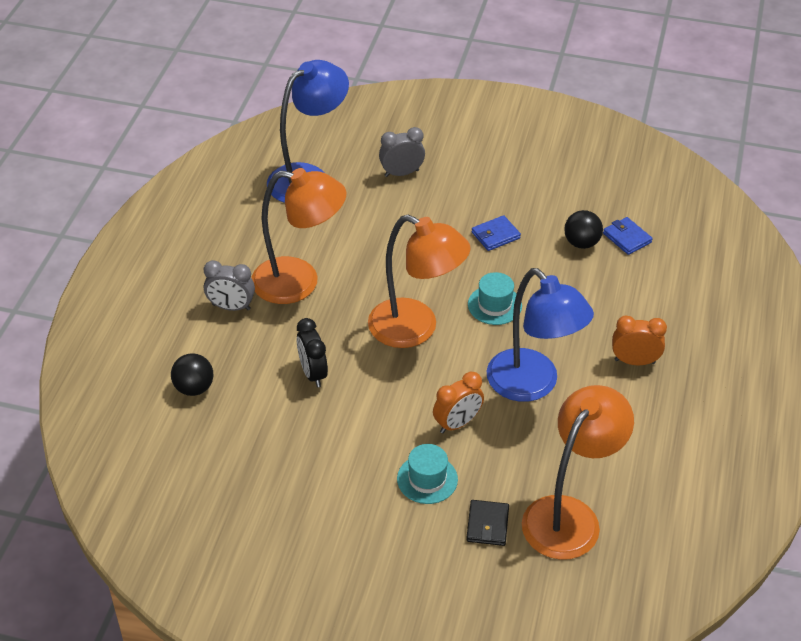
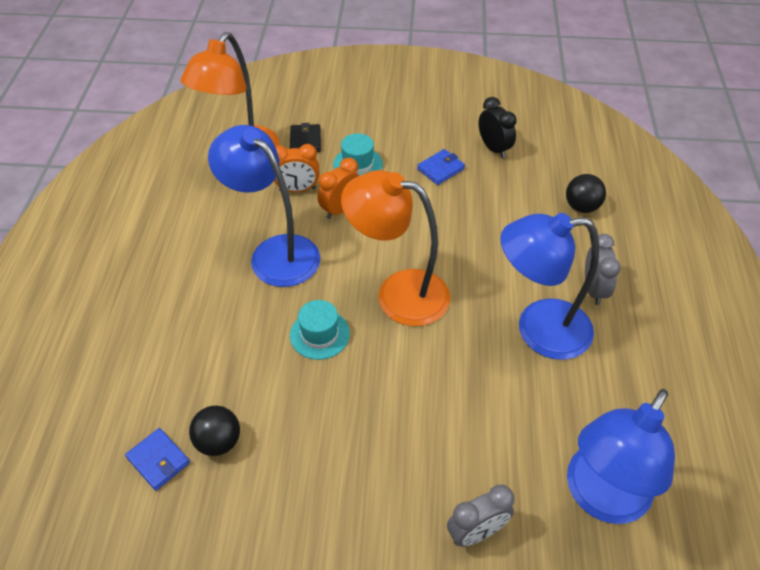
camera: 170 degrees right, 5 degrees up
grey clock [204,260,255,311] -> grey clock turned 90 degrees clockwise [585,234,621,305]
orange lamp [251,168,347,304] -> blue lamp [500,213,599,360]
black clock [297,318,328,387] -> black clock moved to [478,97,517,158]
blue wallet [472,215,521,251] -> blue wallet moved to [417,149,465,185]
orange clock [612,316,667,365] -> orange clock moved to [274,144,319,192]

